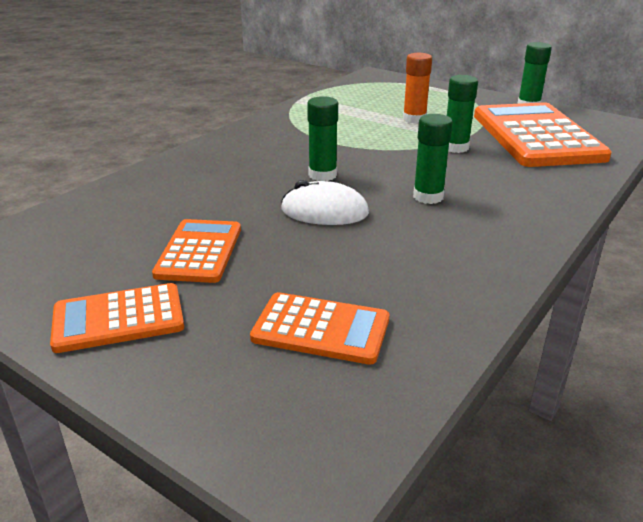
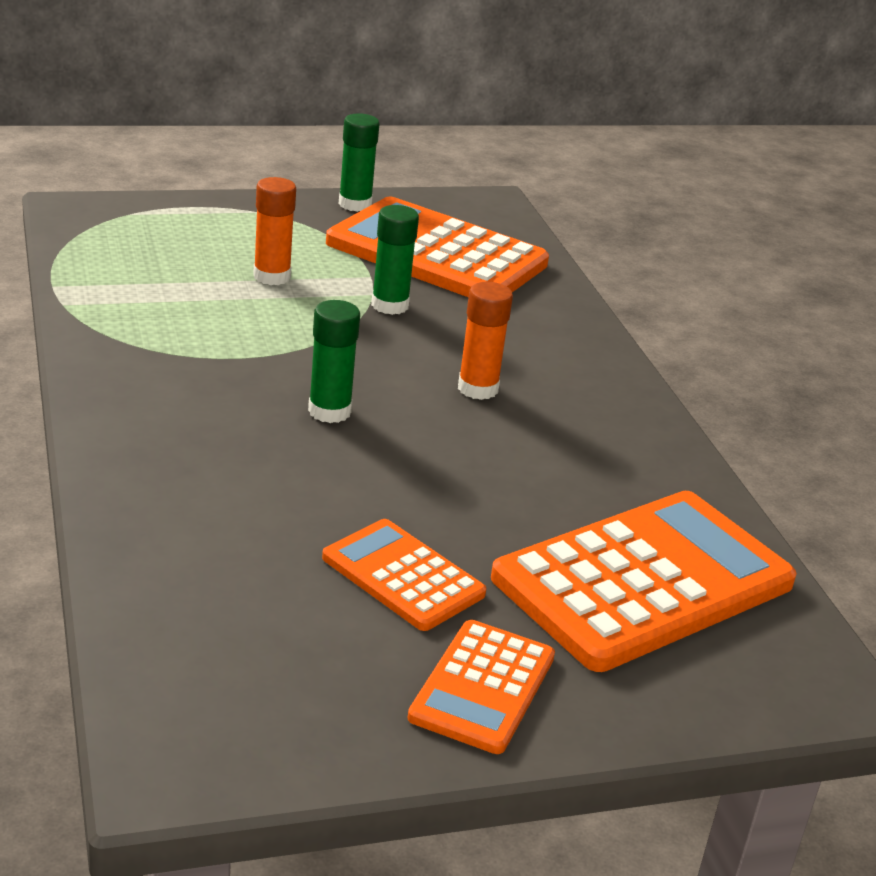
camera: 55 degrees left, 0 degrees up
orange calculator [250,292,389,365] -> orange calculator [491,491,797,672], size x1.87
white mouse [281,180,369,225] -> none
green glue stick [413,114,453,204] -> orange glue stick [458,282,513,400]

